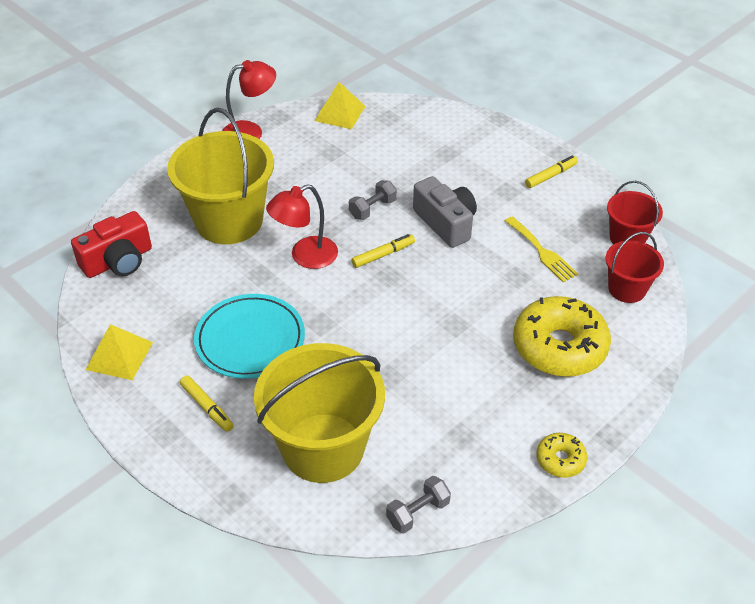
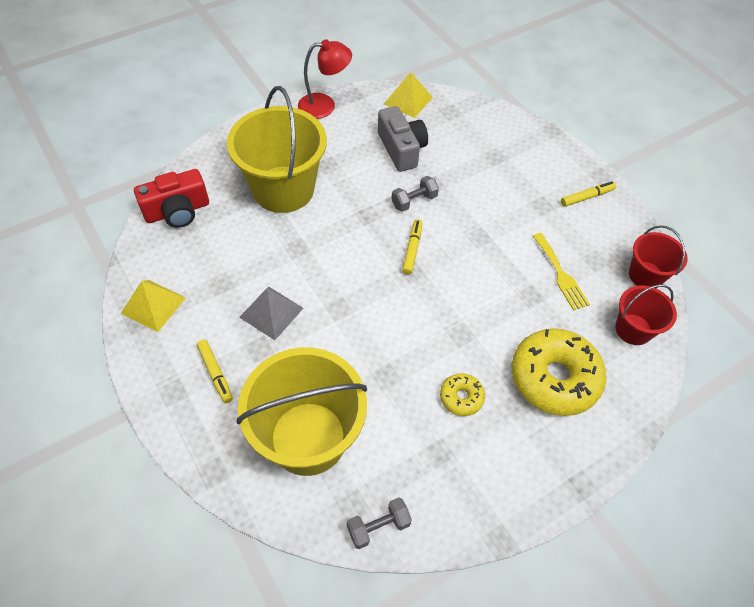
camera: 10 degrees right, 10 degrees up
turquoise plate [194,294,305,379] -> grey pyramid [239,286,304,340]
red lamp [266,184,338,269] -> none
yellow marker [351,234,415,268] -> yellow marker turned 60 degrees counterclockwise [402,219,422,274]
grey camera [413,176,477,248] -> grey camera moved to [378,106,428,172]
yellow donut [537,433,587,478] -> yellow donut moved to [440,373,485,416]

